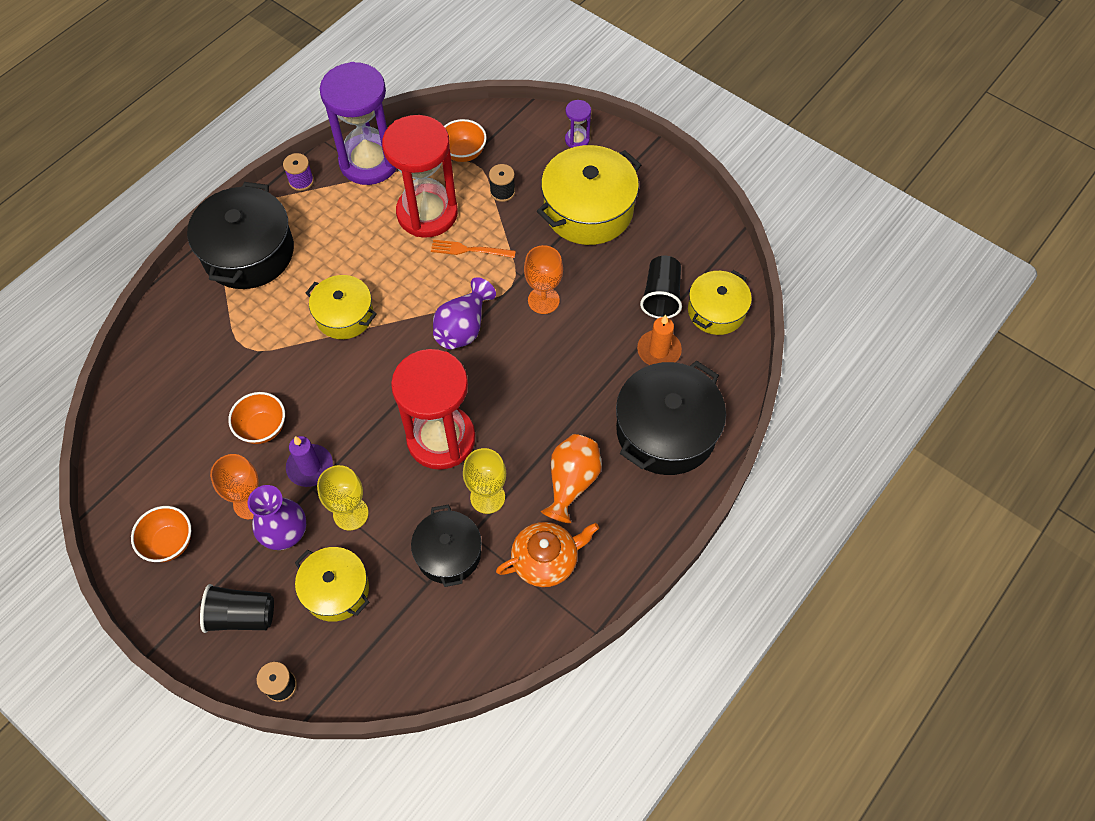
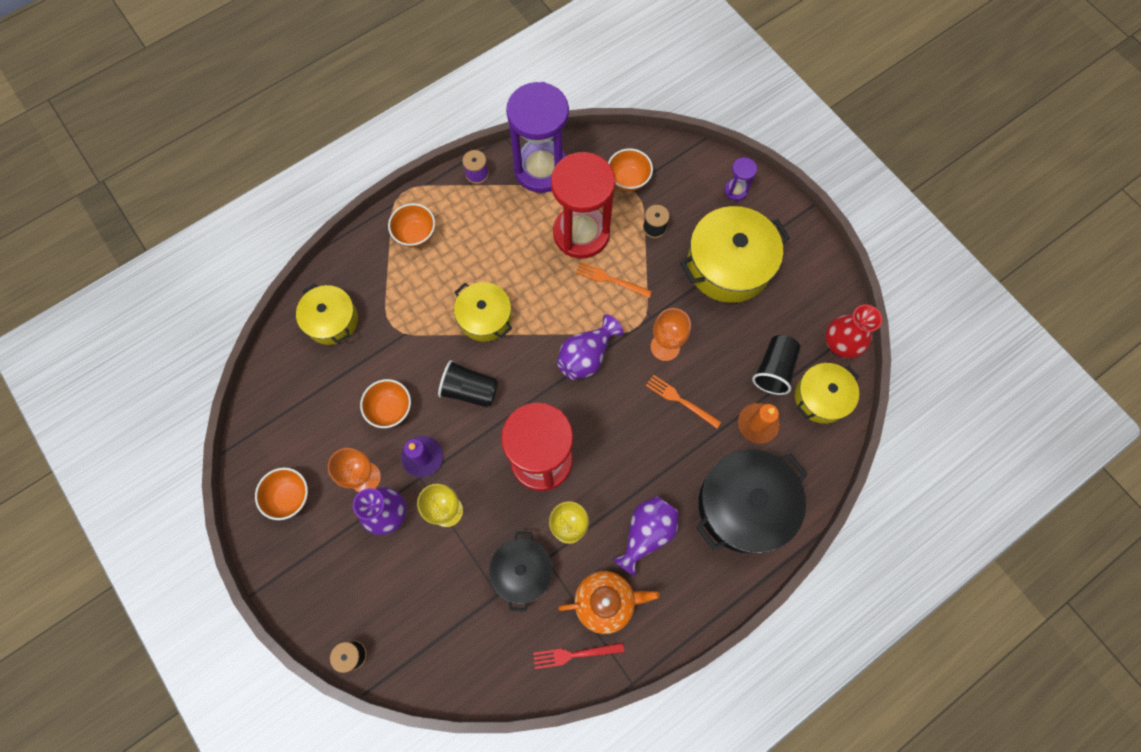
camera: 15 degrees right, 10 degrees up
black pot [187,182,294,289] -> orange bowl [388,203,435,247]
black cup [200,584,274,633] -> black cup moved to [438,360,498,408]
yellow pot [295,547,369,622] -> yellow pot moved to [296,283,358,345]
orange vase [541,434,602,523] -> purple vase [612,496,679,577]
none -> red fork [533,642,624,669]
none -> orange fork [646,375,721,429]
none -> red vase [825,304,882,358]

